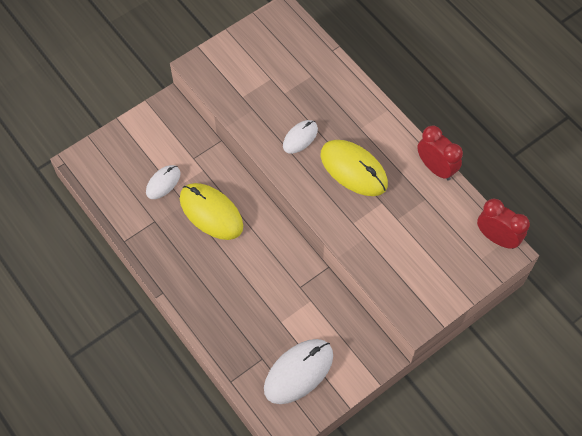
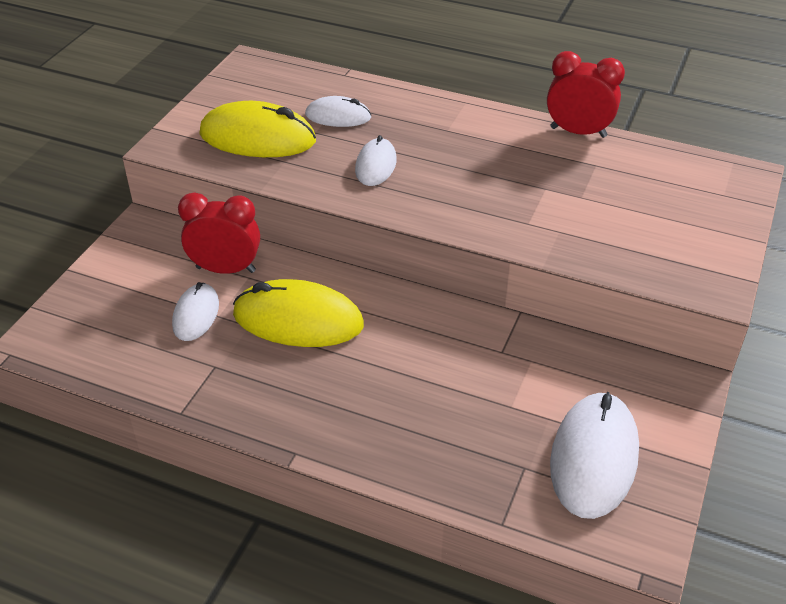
camera: 30 degrees left, 20 degrees down
yellow mouse [320,140,388,196] -> yellow mouse moved to [199,101,316,157]
red clock [477,199,530,249] -> red clock moved to [178,192,260,274]
none -> white mouse [305,96,371,127]

